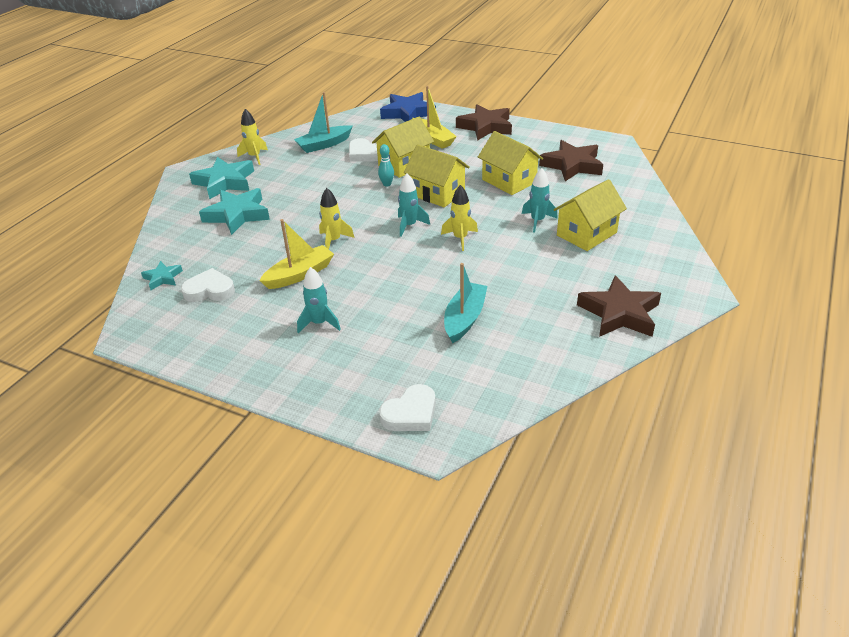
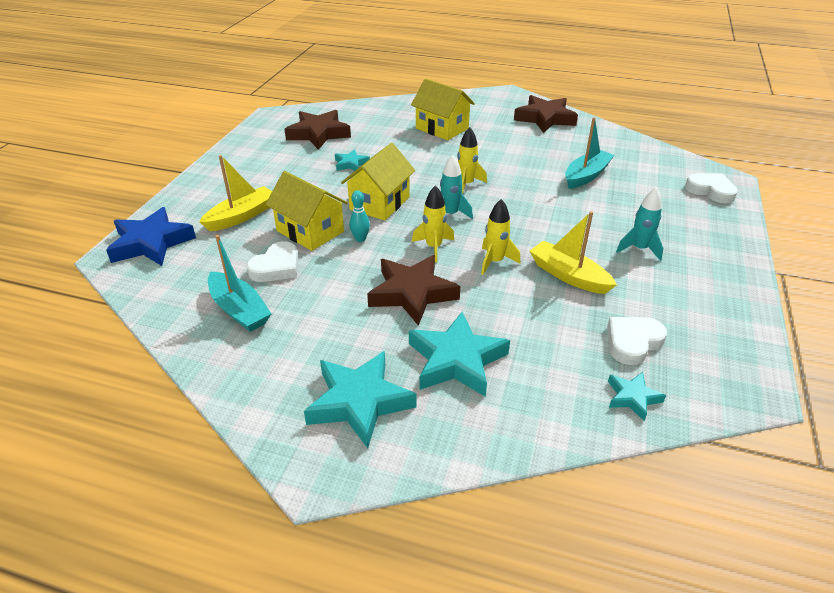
camera: 100 degrees left, 0 degrees up
white heart [181,268,235,302] -> white heart turned 60 degrees clockwise [607,317,667,365]
yellow rocket [237,109,268,165] -> yellow rocket moved to [412,185,454,262]
turquoise boat [444,263,487,344] -> turquoise boat turned 120 degrees clockwise [565,117,615,189]
brown star [456,104,512,141] -> brown star moved to [367,255,460,326]
yellow house [478,131,543,195] -> turquoise star [335,149,370,171]
turquoise rocket [522,168,558,233] -> none

